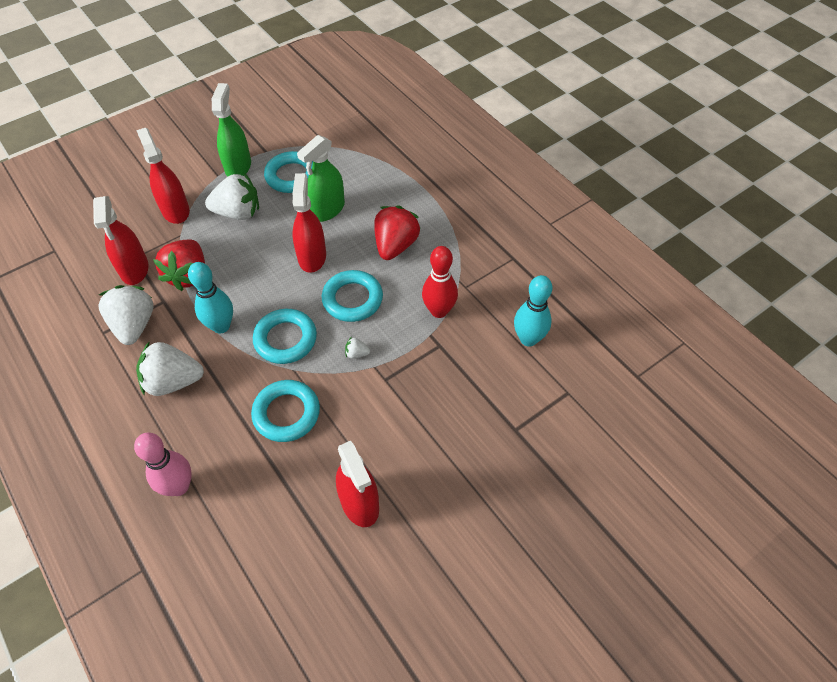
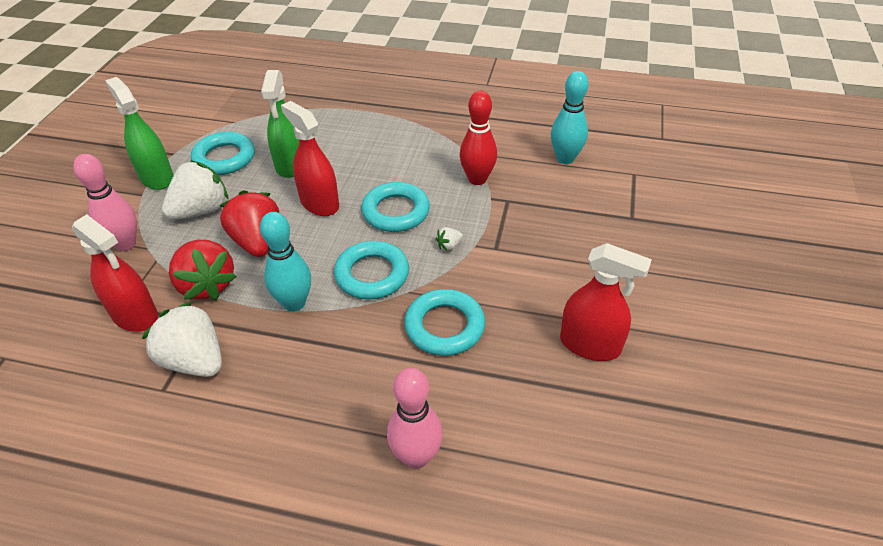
camera: 40 degrees left, 10 degrees down
red spray bottle [136,128,190,224] -> pink bowling pin [73,154,137,251]
white strawberry [136,342,204,396] -> none
red strawberry [374,205,421,260] -> red strawberry moved to [219,190,279,257]

